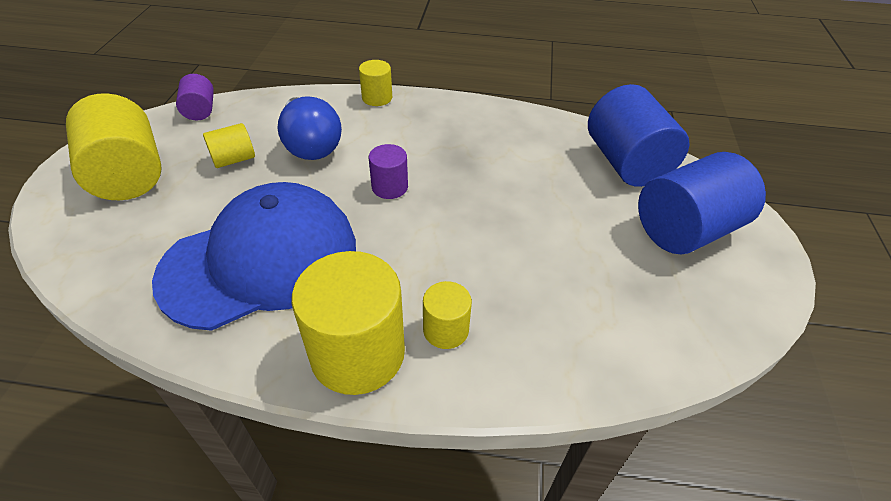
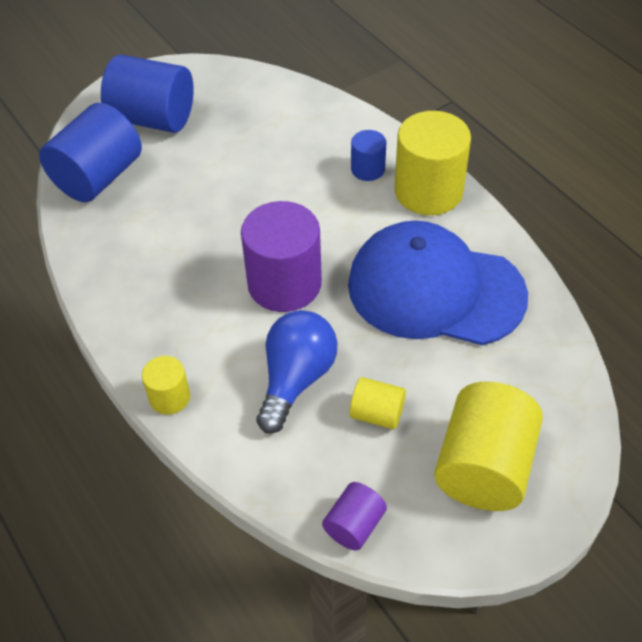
camera: 130 degrees left, 5 degrees up
purple cylinder [369,144,408,199] -> purple cylinder [241,201,322,312], size x1.97
yellow cylinder [423,281,472,349] -> blue cylinder [351,130,386,181]

